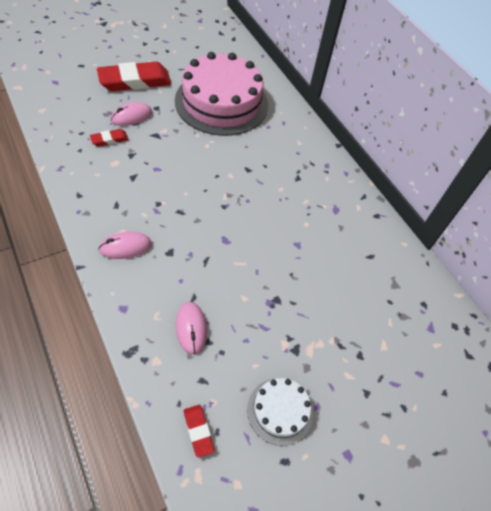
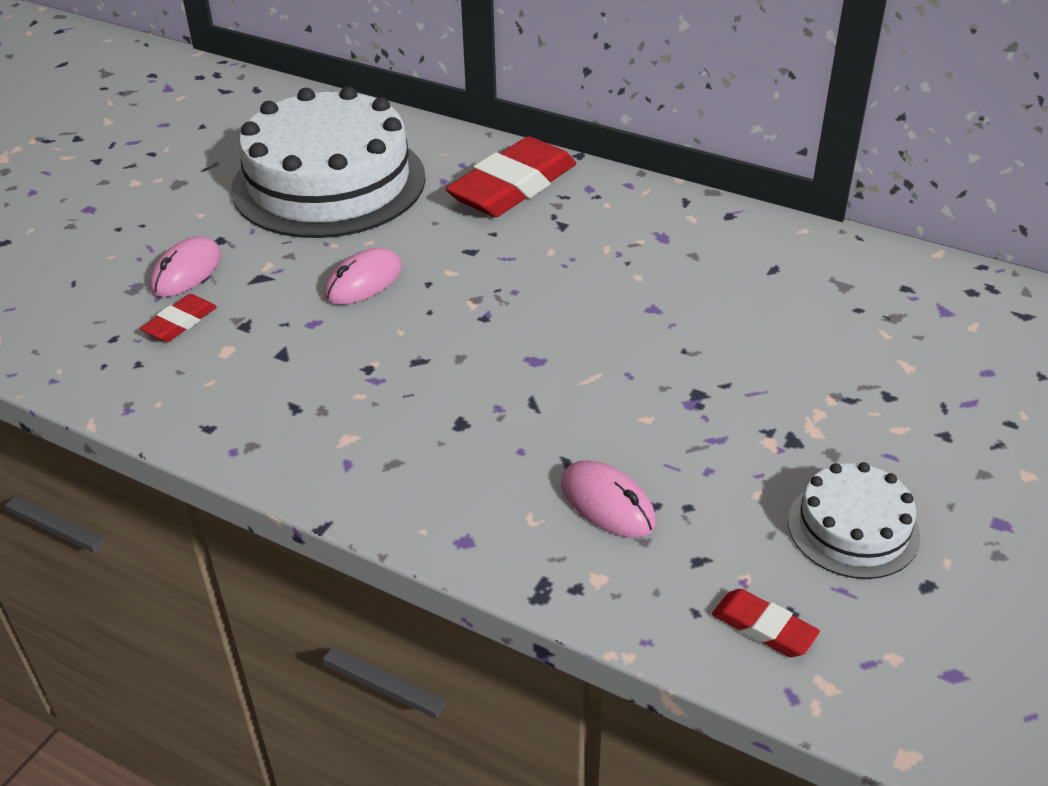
camera: 25 degrees left, 15 degrees down
red eraser [97,62,171,91] -> red eraser moved to [445,136,576,217]
pink mouse [99,232,152,259] -> pink mouse moved to [324,248,402,305]
pink cake [175,52,268,136] -> white cake [231,86,426,238]

